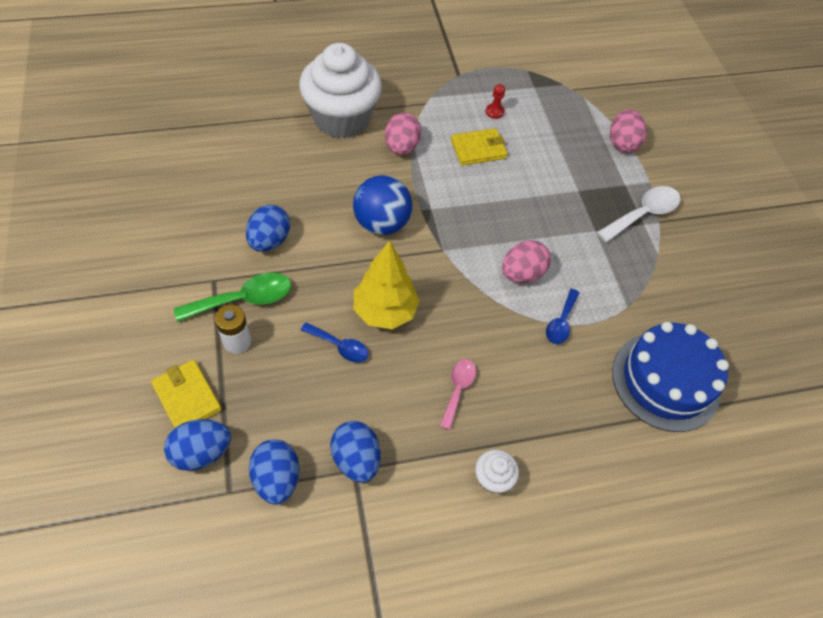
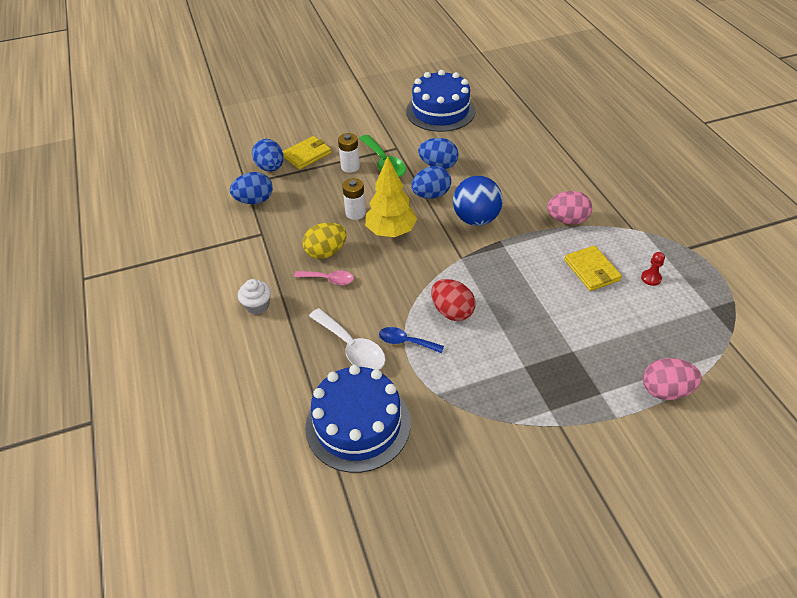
camera: 90 degrees right, 10 degrees down
white cupcake [299,43,382,138] -> none
blue spoon [301,322,369,363] -> white battery [342,178,366,220]
blue egg [330,421,381,483] -> blue egg moved to [411,166,451,199]
pink egg [502,240,551,283] -> red egg [431,279,476,321]
white spoon [597,186,681,242] -> white spoon moved to [309,308,386,370]
none -> yellow egg [303,223,347,259]
none -> blue cake [406,70,475,132]

